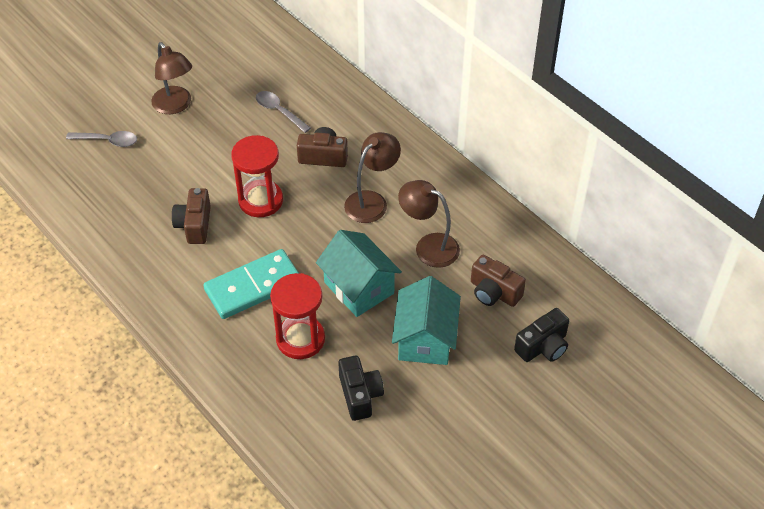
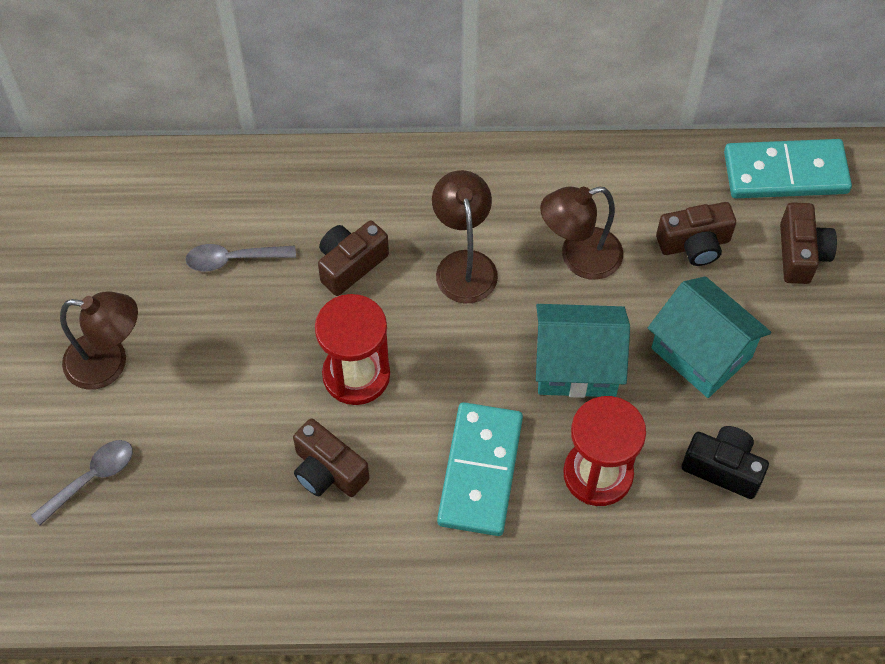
camera: 50 degrees left, 10 degrees up
black camera [514,308,569,362] -> brown camera [780,202,837,284]
none -> turquoise domino [724,139,852,198]

